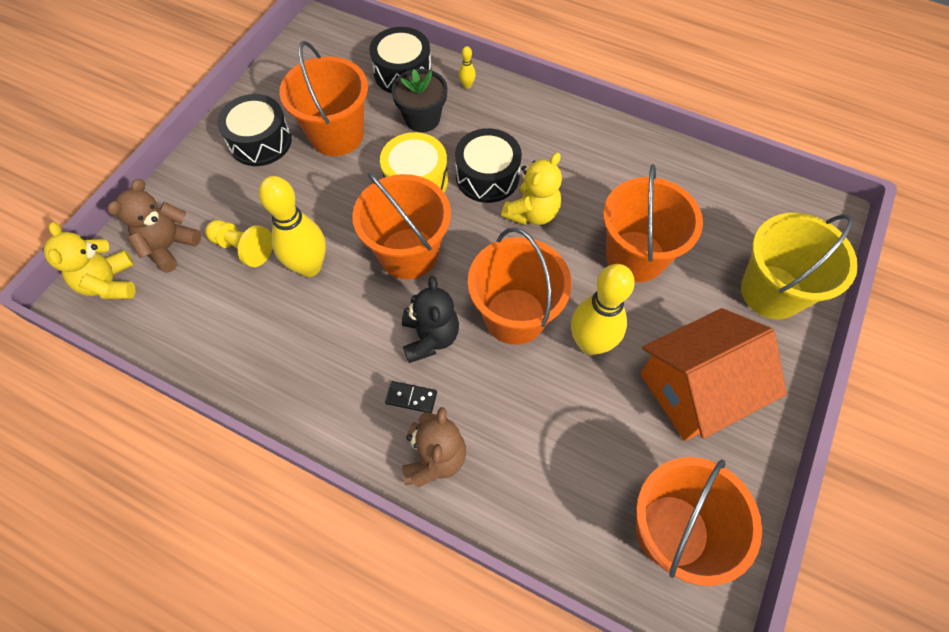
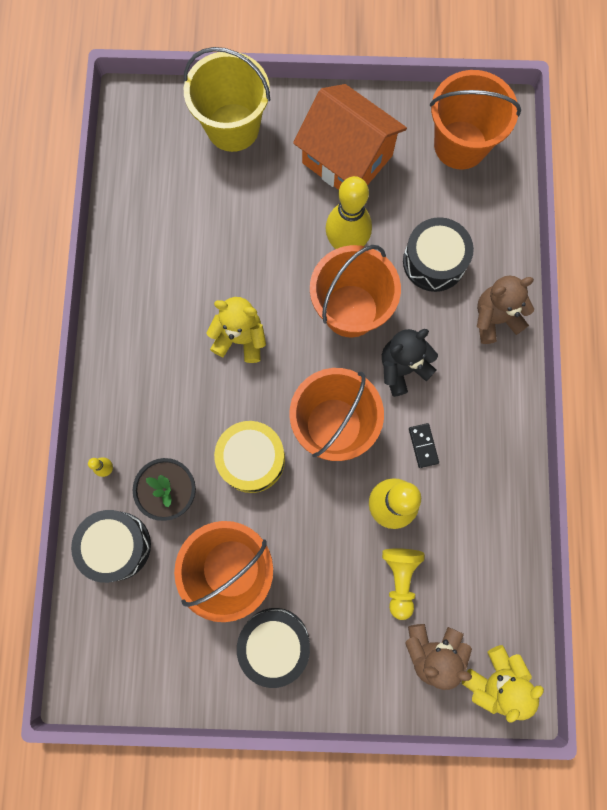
camera: 115 degrees left, 15 degrees up
black domino [385,381,437,413] -> black domino moved to [409,423,439,468]
black drum [455,128,522,203] -> black drum moved to [403,217,474,292]
orange bucket [603,164,703,282] -> none

